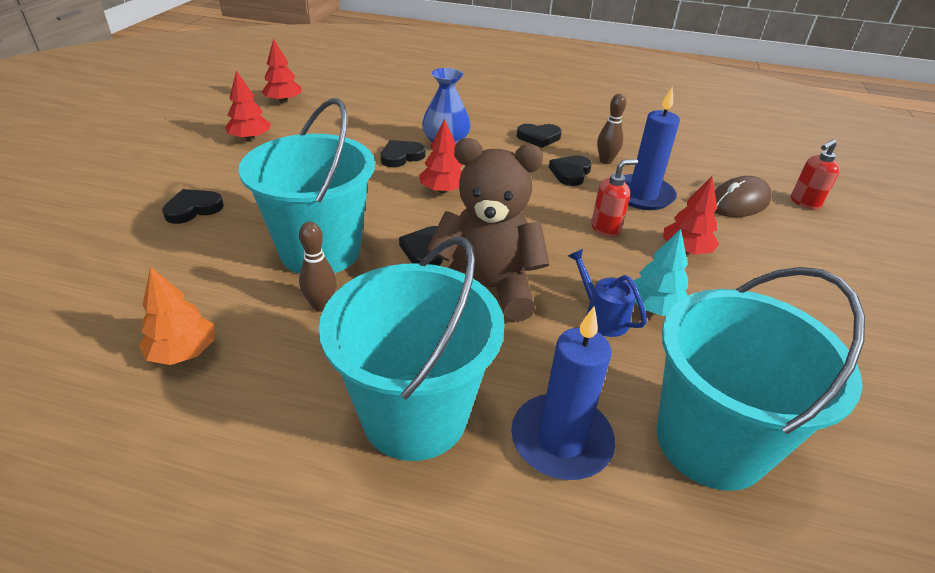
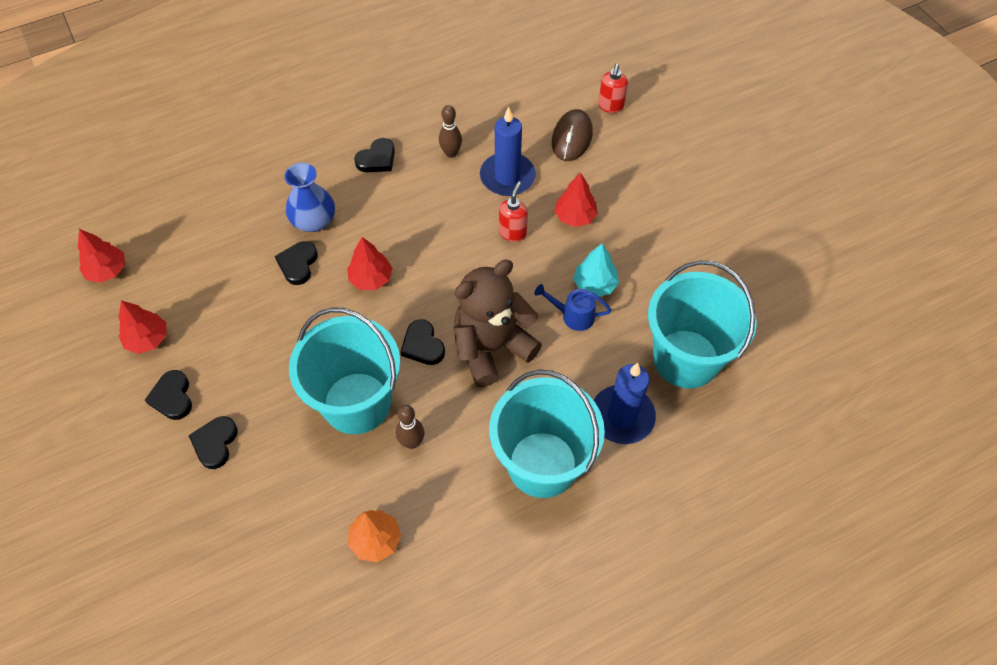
camera: 40 degrees left, 20 degrees up
black heart [549,155,592,186] -> black heart moved to [145,370,192,420]

